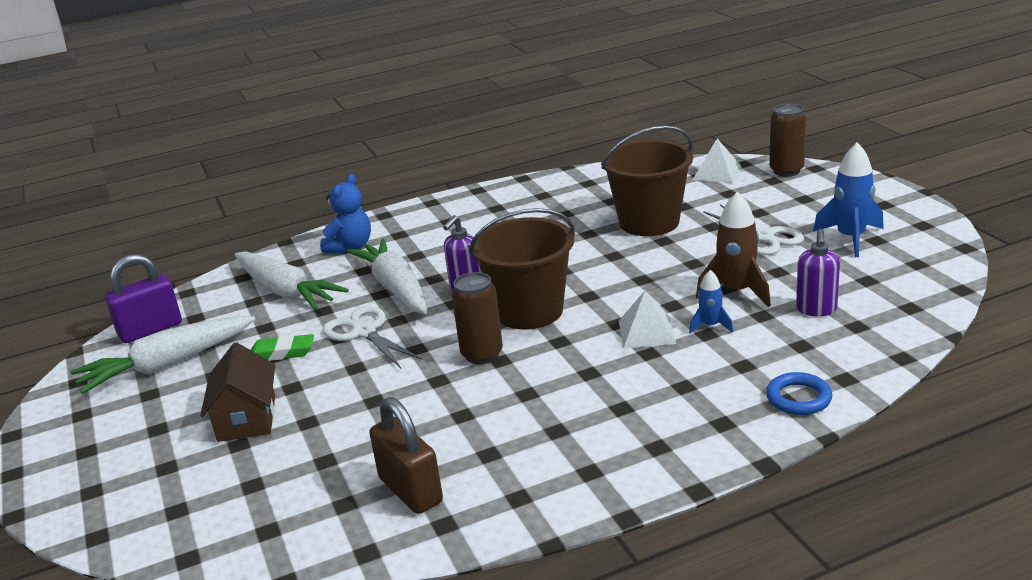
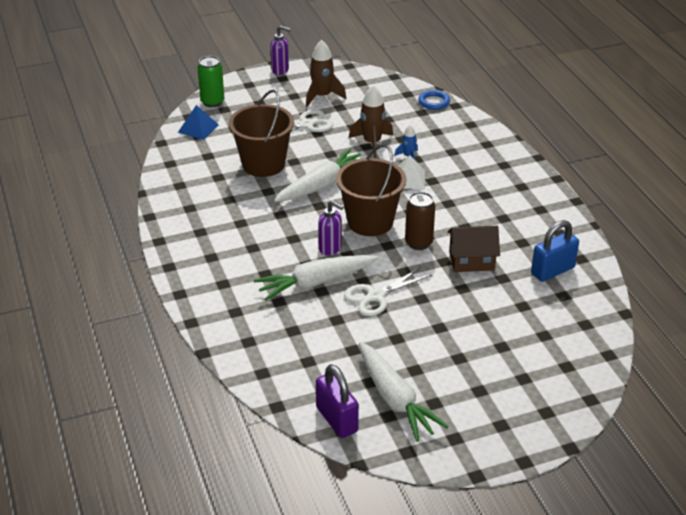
camera: 90 degrees left, 10 degrees up
brown house [200,342,275,442] -> brown house moved to [447,226,500,272]
white carrot [234,251,349,310] -> white carrot moved to [274,148,361,202]
green eraser [251,334,314,361] -> none
blue teddy bear [320,174,371,253] -> none
brown padlock [369,397,443,514] -> blue padlock [531,220,579,282]
white pyramid [693,139,742,183] -> blue pyramid [178,105,219,140]
blue ring [766,372,832,415] -> blue ring moved to [418,90,450,110]
brown can [769,103,806,177] -> green can [198,56,224,107]
purple soap dispenser [796,229,840,316] -> purple soap dispenser moved to [270,26,291,75]
blue rocket [813,142,884,257] -> brown rocket [306,40,346,107]

